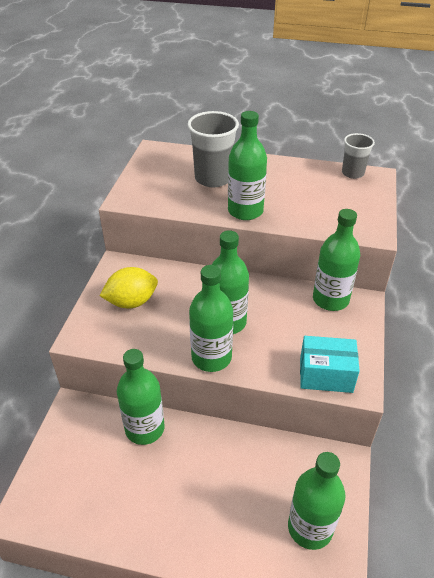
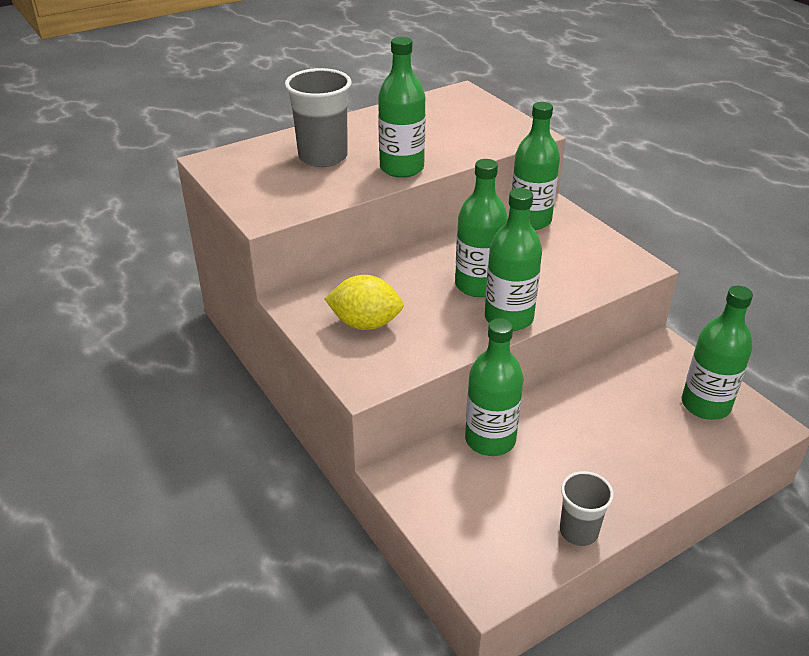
camera: 45 degrees left, 5 degrees down
yellow lemon [99,267,158,308] -> yellow lemon turned 75 degrees clockwise [325,275,404,330]
turquoise box [300,336,360,393] -> none
grey cup [342,133,375,179] -> grey cup moved to [560,471,614,546]

